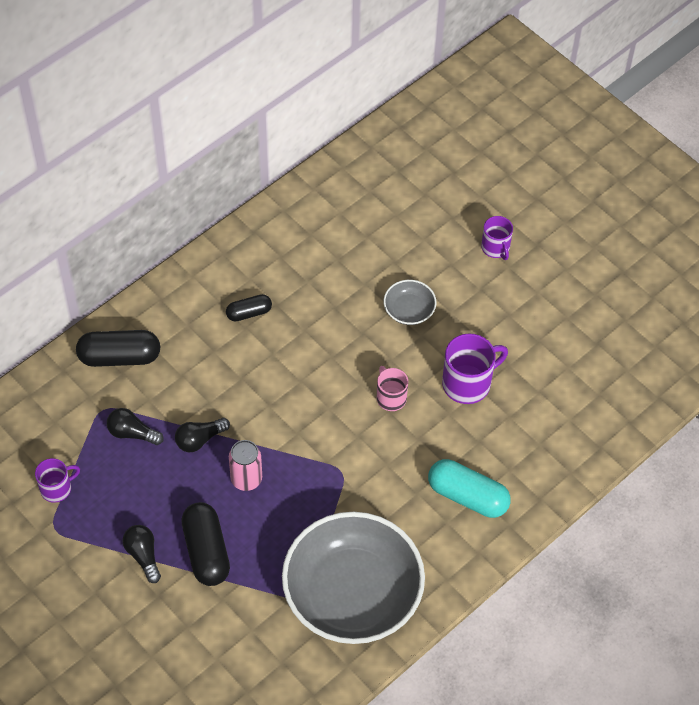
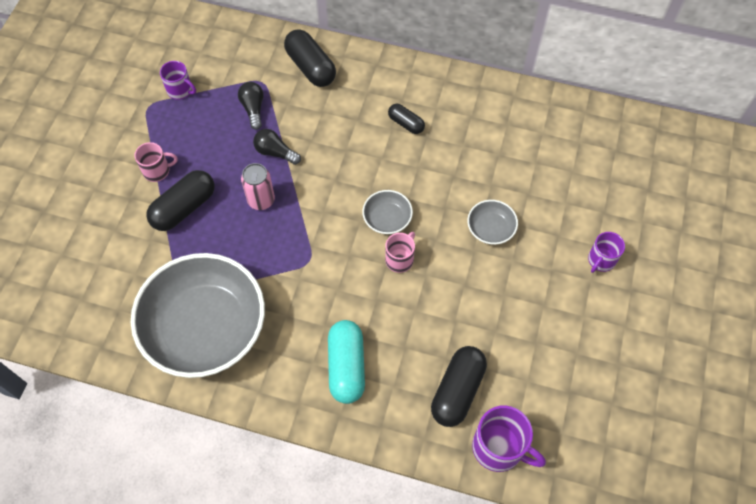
camera: 60 degrees right, 5 degrees up
black light bulb [123,525,161,583] -> pink mug [135,142,178,182]
purple mug [442,333,508,404] -> purple mug moved to [472,406,546,472]
none -> grey bowl [362,190,413,234]
none -> black capsule [431,346,487,427]

